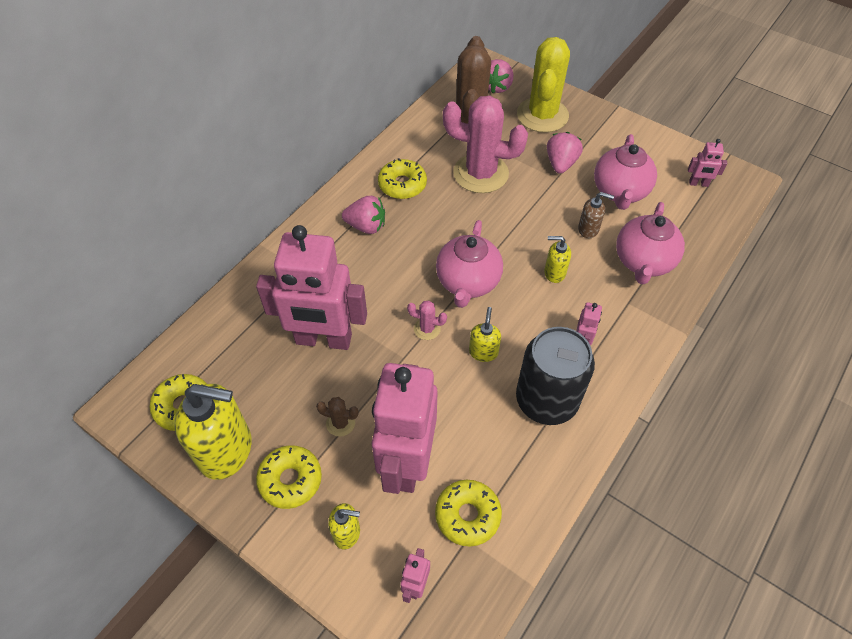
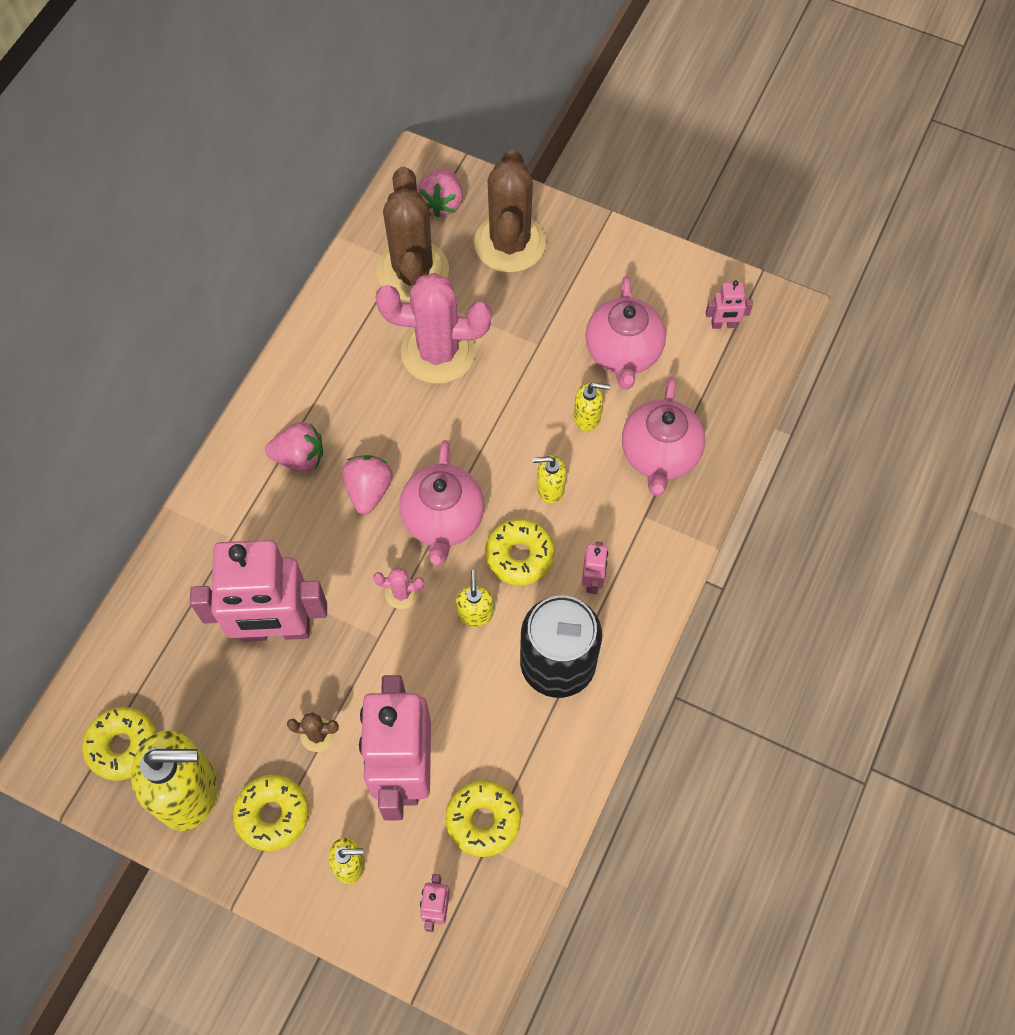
camera: 10 degrees left, 10 degrees up
yellow donut [378,158,427,199] -> yellow donut moved to [485,519,555,585]
yellow cactus [517,37,570,133] -> brown cactus [474,150,546,273]
pink strawberry [547,132,583,174] -> pink strawberry moved to [342,455,393,515]
brown soap dispenser [578,192,614,238] -> yellow soap dispenser [574,383,610,431]

